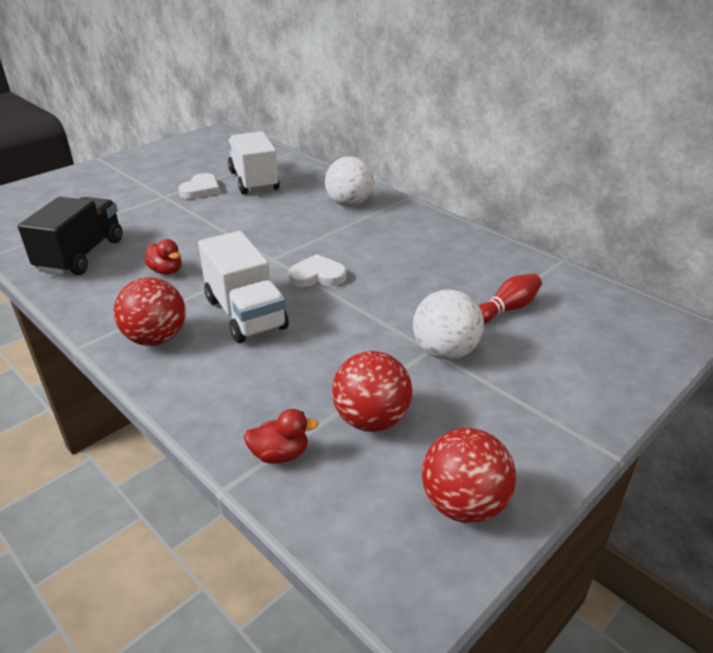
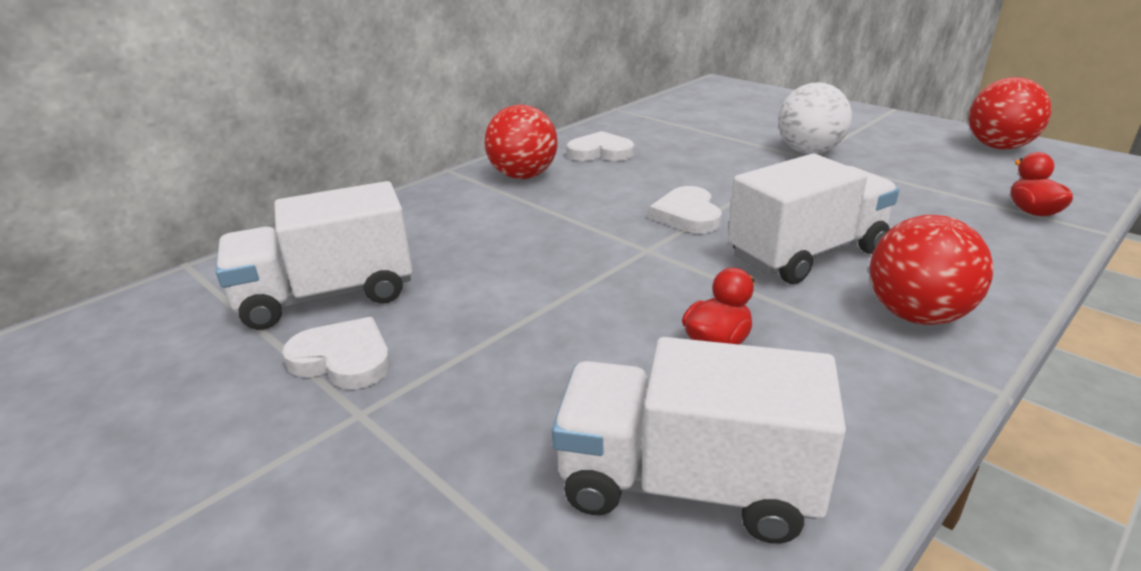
camera: 90 degrees left, 5 degrees down
black truck [18,197,123,275] -> white truck [552,337,846,544]
white ball [325,156,374,207] -> none
red ball [332,351,412,432] -> red ball moved to [485,104,558,179]
red bowling pin [478,274,542,324] -> none
none -> white heart [567,131,634,161]

